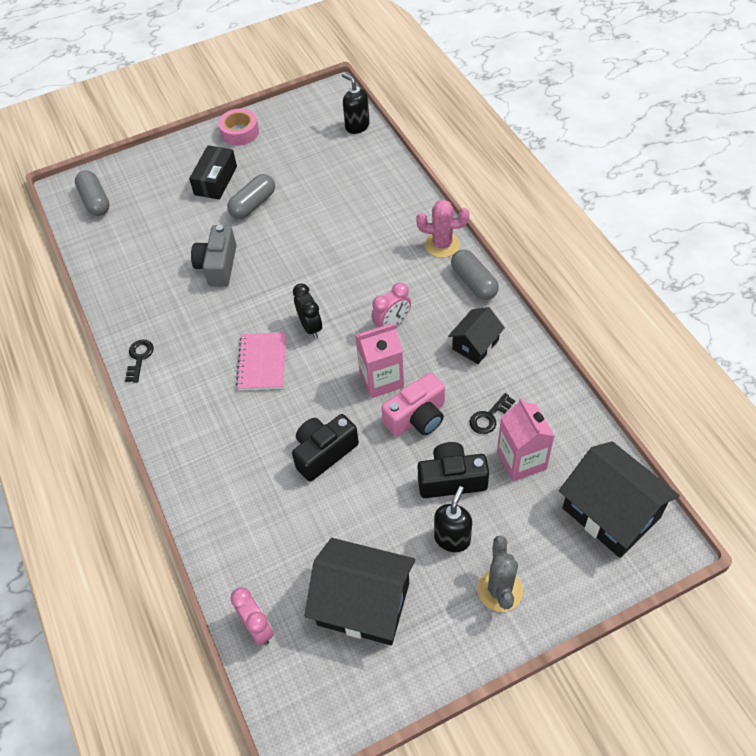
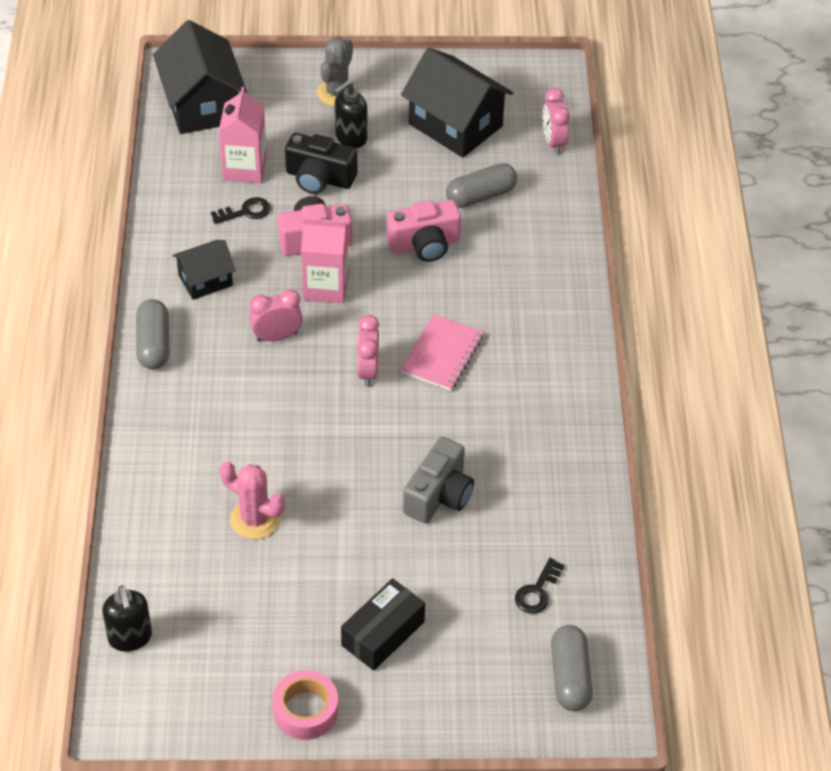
camera: 160 degrees left, 5 degrees down
black key [125,339,154,383] -> black key moved to [515,558,565,614]
grey capsule [227,174,275,219] -> grey capsule moved to [446,163,517,208]
black camera [292,414,359,482] -> pink camera [387,200,461,262]
black clock [293,283,322,339] -> pink clock [357,315,380,387]
pink cactus [416,200,469,258] -> pink cactus moved to [220,462,285,539]

